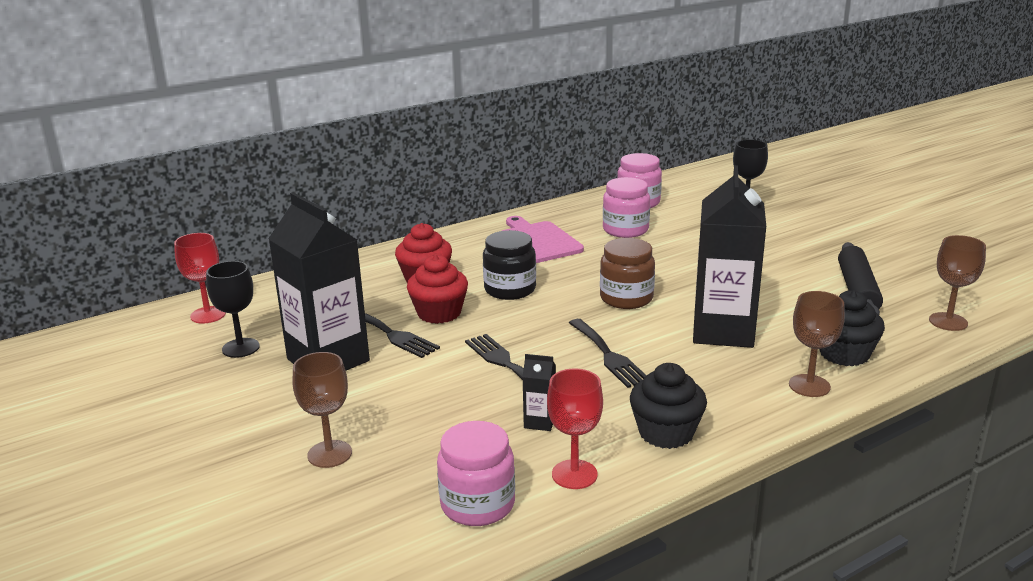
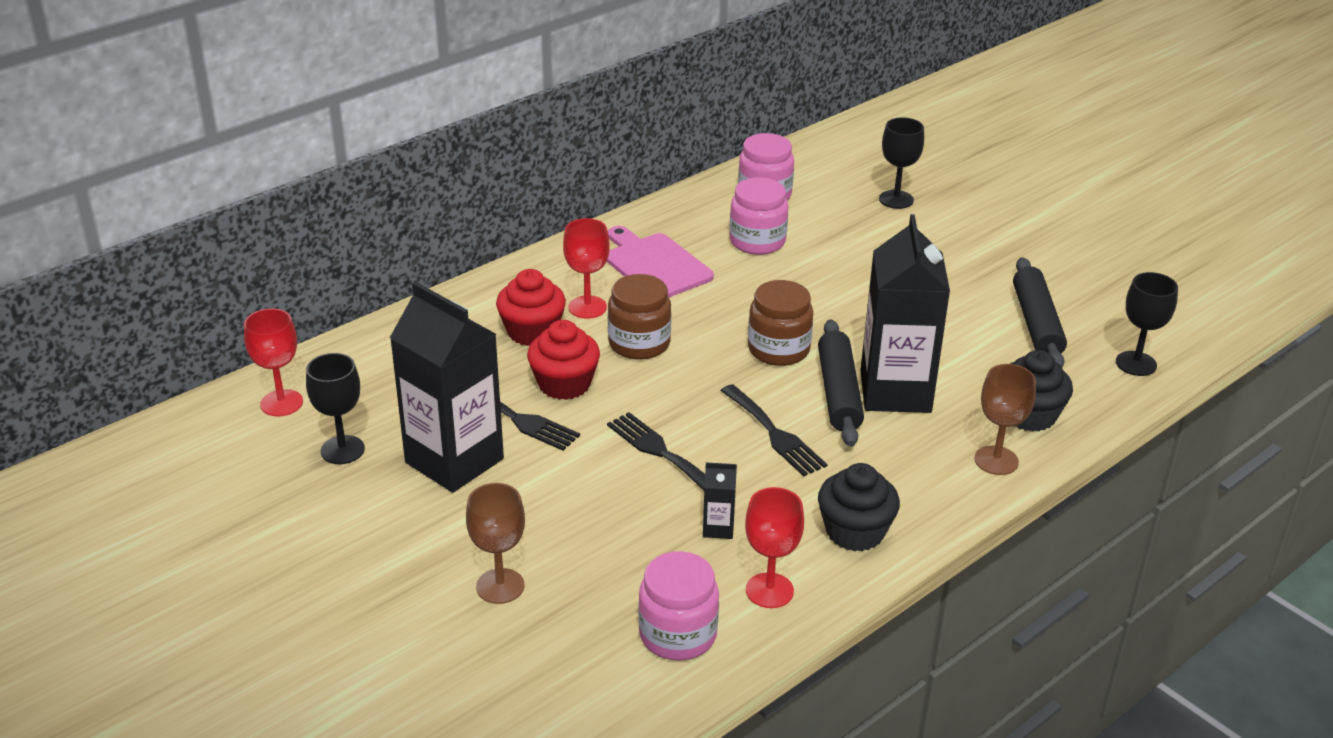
camera: 10 degrees left, 10 degrees up
black jar [483,230,536,300] -> brown jar [608,274,671,360]
brown goblet [929,235,986,331] -> black goblet [1116,272,1178,376]
none -> red goblet [563,218,610,319]
none -> black rolling pin [818,319,864,447]

